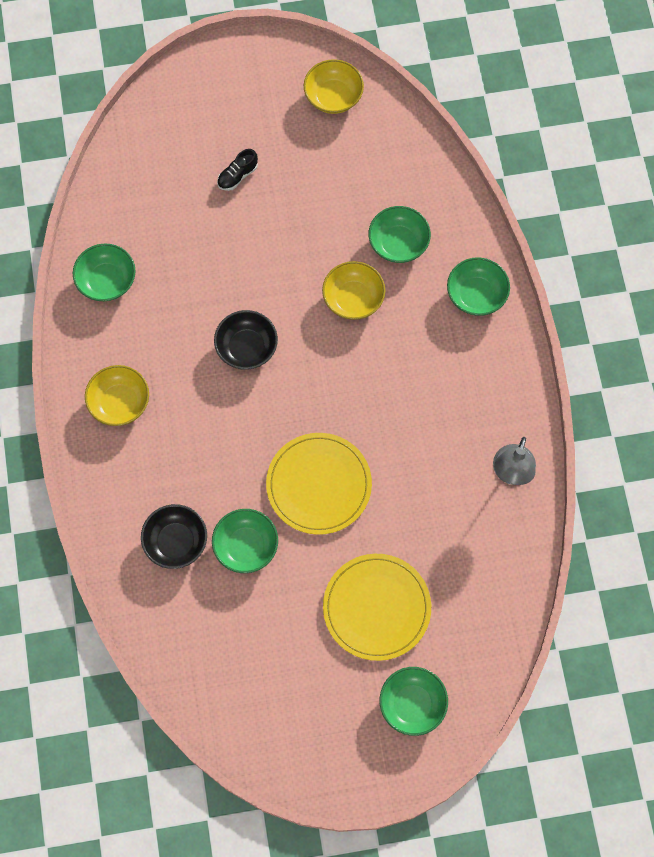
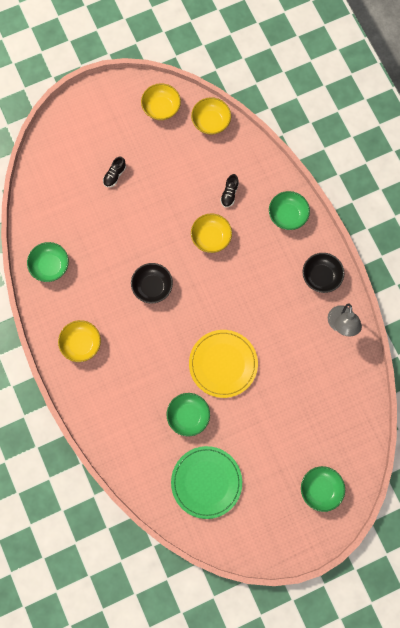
camera: 15 degrees left, 5 degrees up
black bowl [141,504,207,569] -> black bowl moved to [303,253,344,293]
yellow plate [323,554,431,661] -> none
green bowl [369,206,431,263] -> black shoe [220,174,239,207]
none -> green plate [171,446,242,519]
none -> yellow bowl [191,97,231,135]

